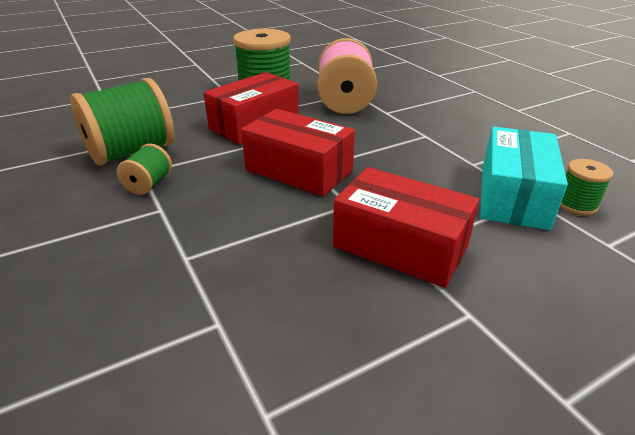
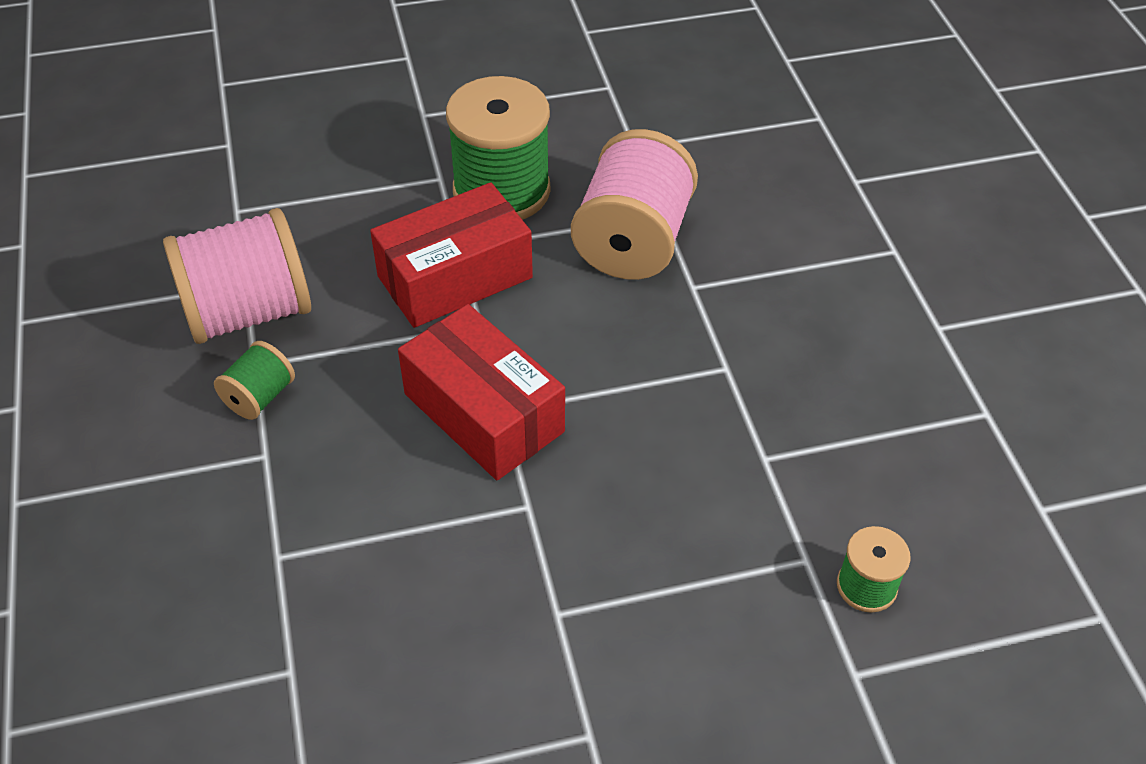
camera: 15 degrees right, 15 degrees up
green spool [70,78,174,166] -> pink spool [163,208,311,344]
red box [333,167,479,288] -> none
turquoise box [480,127,568,230] -> none

